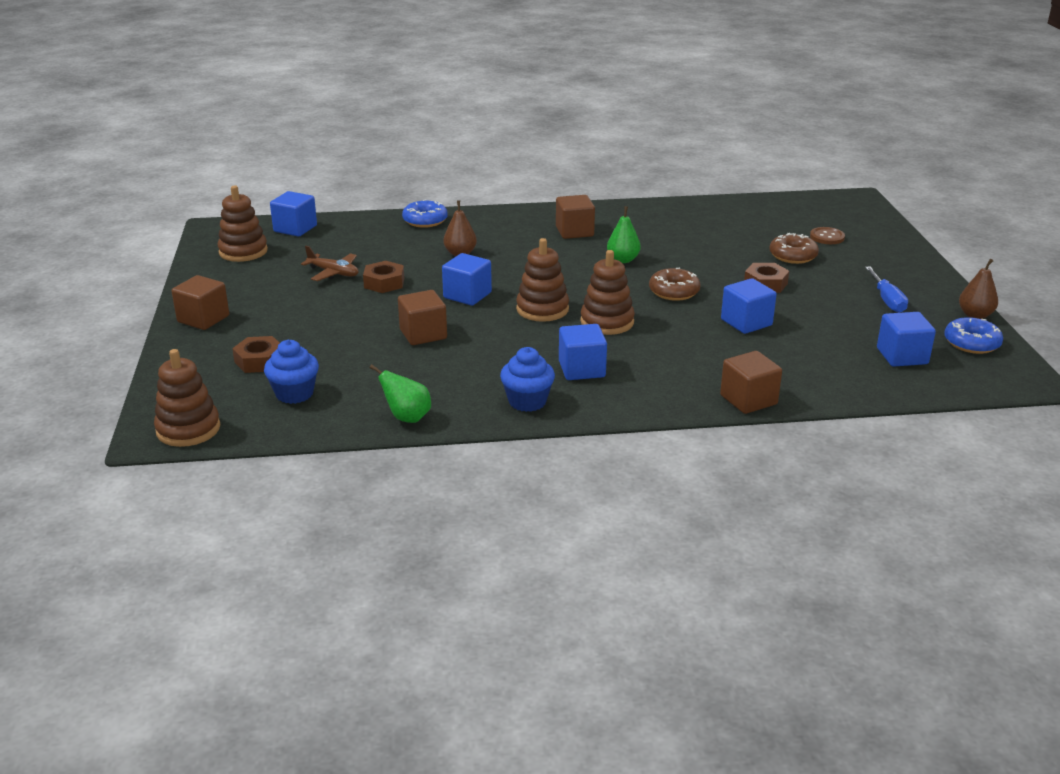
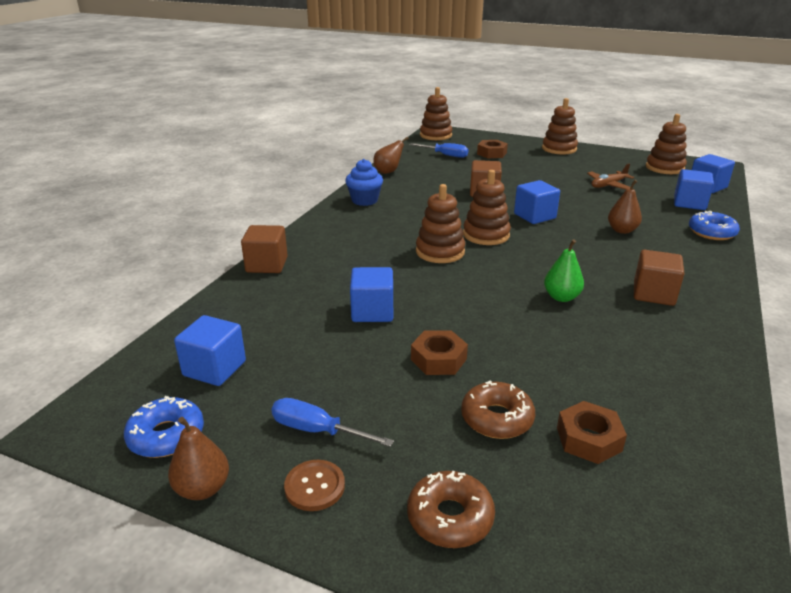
camera: 120 degrees right, 0 degrees up
brown cube [172,275,229,330] -> brown stacking toy [542,98,578,155]
blue cupcake [264,340,319,404] -> blue screwdriver [410,143,469,158]
brown nut [363,261,404,293] -> brown nut moved to [557,401,627,464]
green pear [370,364,431,423] -> brown pear [373,137,409,174]
blue cube [559,324,607,380] -> blue cube moved to [674,169,714,210]
brown donut [649,268,701,301] -> brown donut moved to [407,471,495,548]
brown button [810,227,845,244] -> brown button moved to [284,460,345,511]

